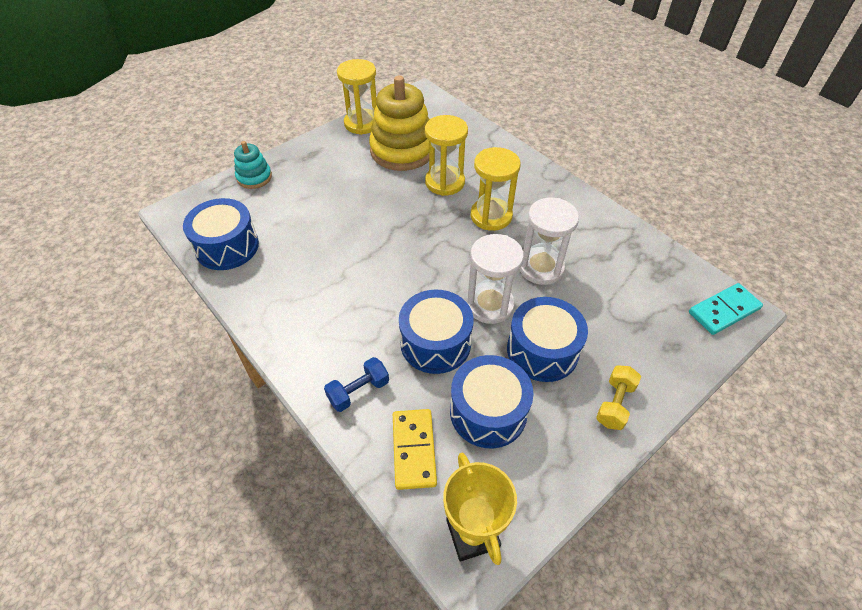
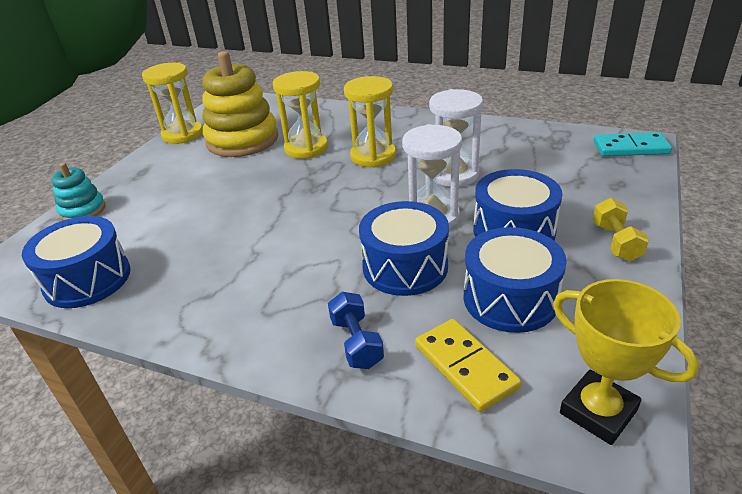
camera: 25 degrees left, 15 degrees down
blue dumbbell [324,357,389,412] -> blue dumbbell turned 45 degrees counterclockwise [328,292,384,369]
turquoise domino [689,283,763,335] -> turquoise domino turned 60 degrees clockwise [593,132,672,156]

